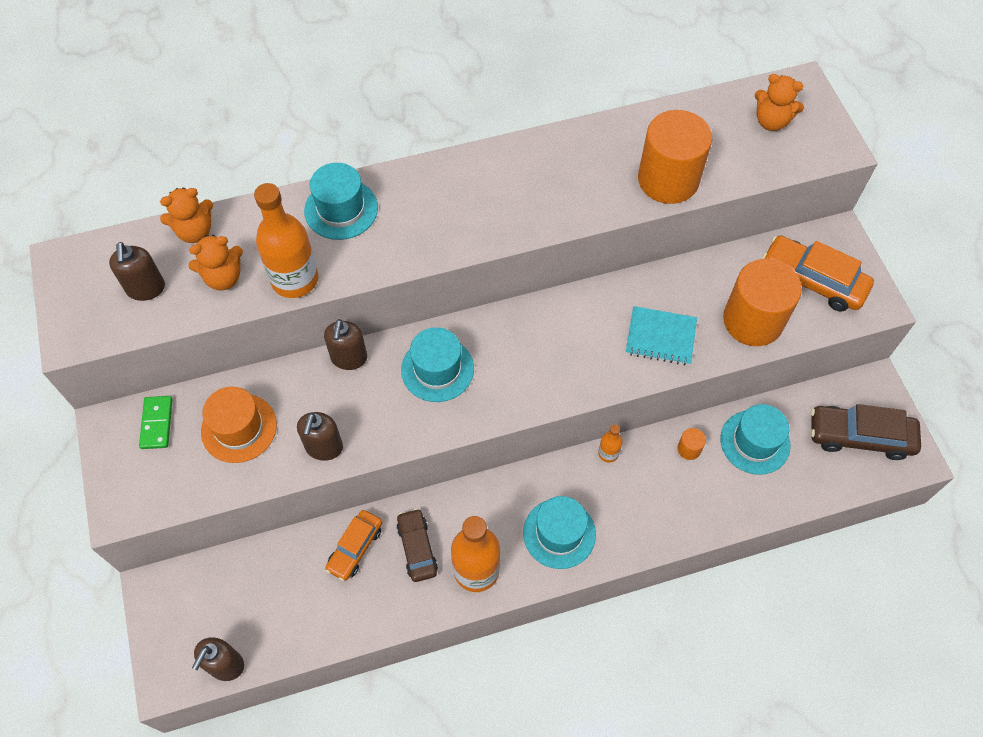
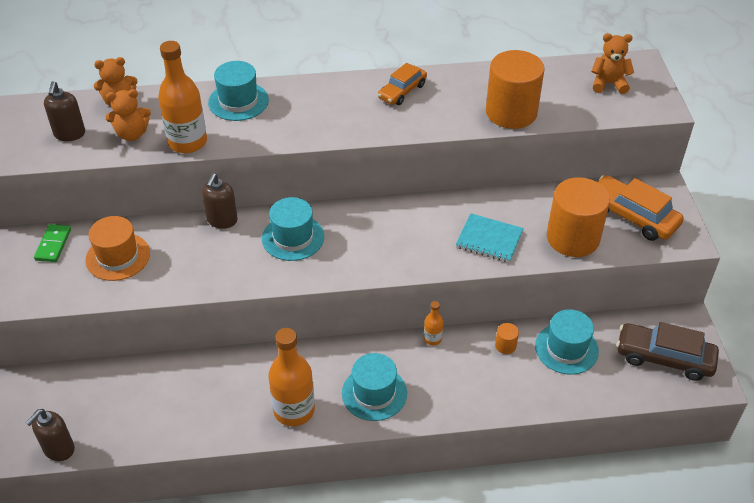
camera: 10 degrees right, 15 degrees down
brown soap dispenser [297,412,343,461] -> none
orange car [325,510,382,581] -> orange car moved to [378,63,427,105]
brown car [396,508,438,582] -> none
orange teddy bear [755,74,804,131] -> orange teddy bear turned 150 degrees clockwise [591,33,634,94]

